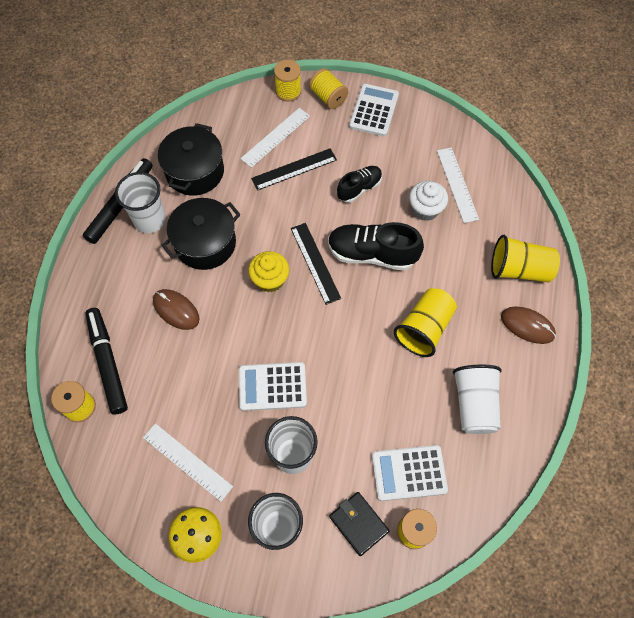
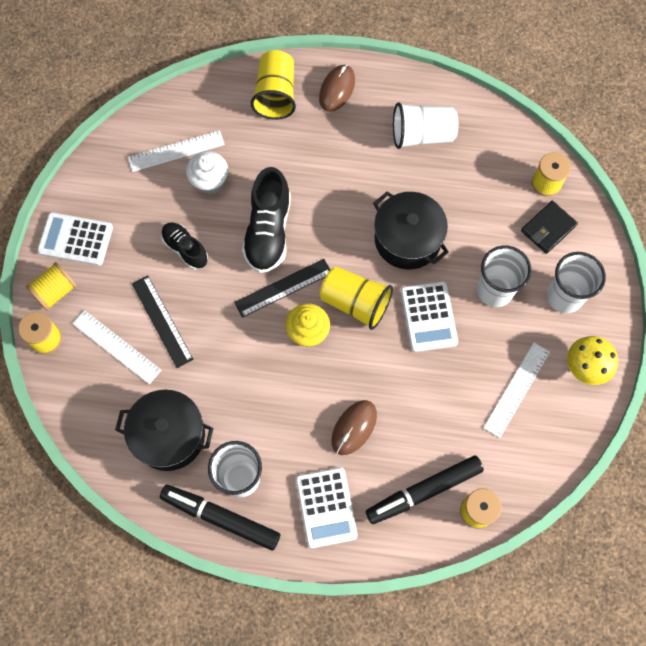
camera: 95 degrees left, 5 degrees up
black pot [162,198,241,270] -> black pot moved to [373,191,449,270]
white calculator [372,445,448,501] -> white calculator moved to [296,467,358,548]
yellow cup [394,288,457,357] -> yellow cup moved to [320,267,393,330]

